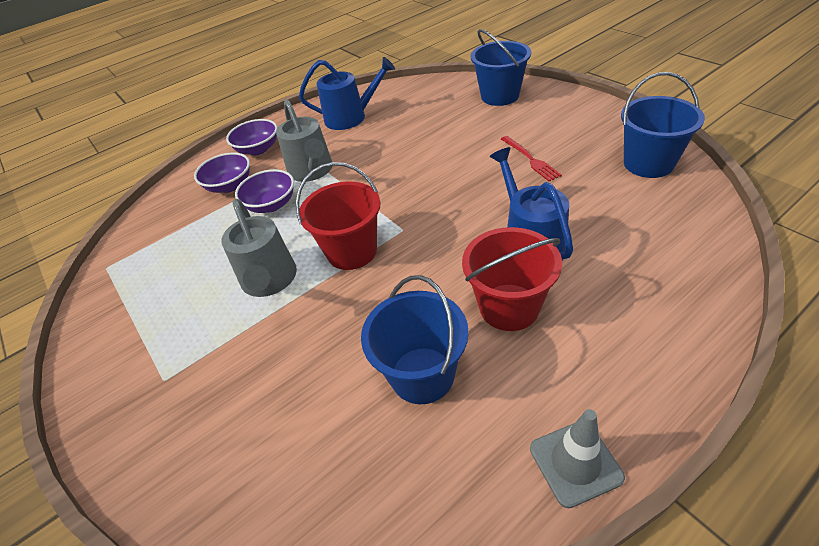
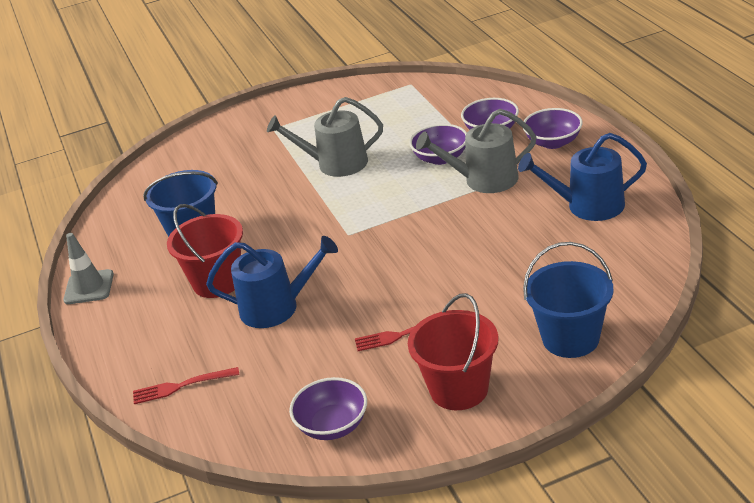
camera: 105 degrees right, 10 degrees down
red bucket [296,162,381,270] -> red bucket moved to [408,293,498,410]
blue watering can [299,57,395,130] -> blue watering can turned 75 degrees clockwise [518,133,647,221]
blue bucket [621,72,705,178] -> purple bowl [289,377,367,440]
none -> red fork [133,367,239,404]

